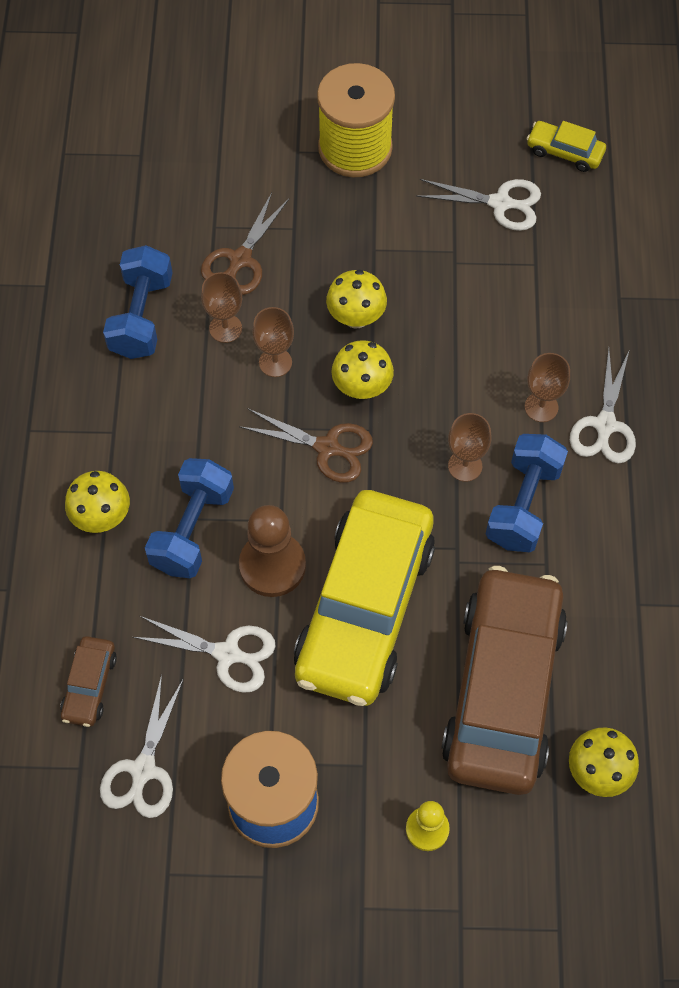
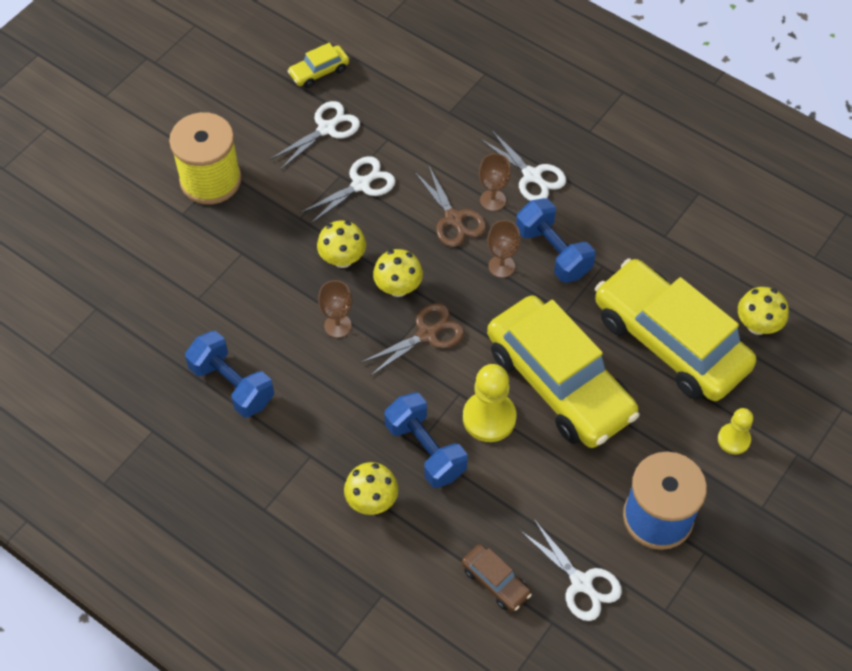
camera: 55 degrees left, 5 degrees down
white scissors [133,616,276,693] -> white scissors moved to [300,156,396,224]
brown scissors [201,193,289,295] -> brown scissors moved to [414,165,486,247]
brown goblet [201,272,242,343] -> none
brown pawn [239,505,306,597] -> yellow pawn [463,364,516,442]
brown car [441,566,567,795] -> yellow car [595,259,756,401]

